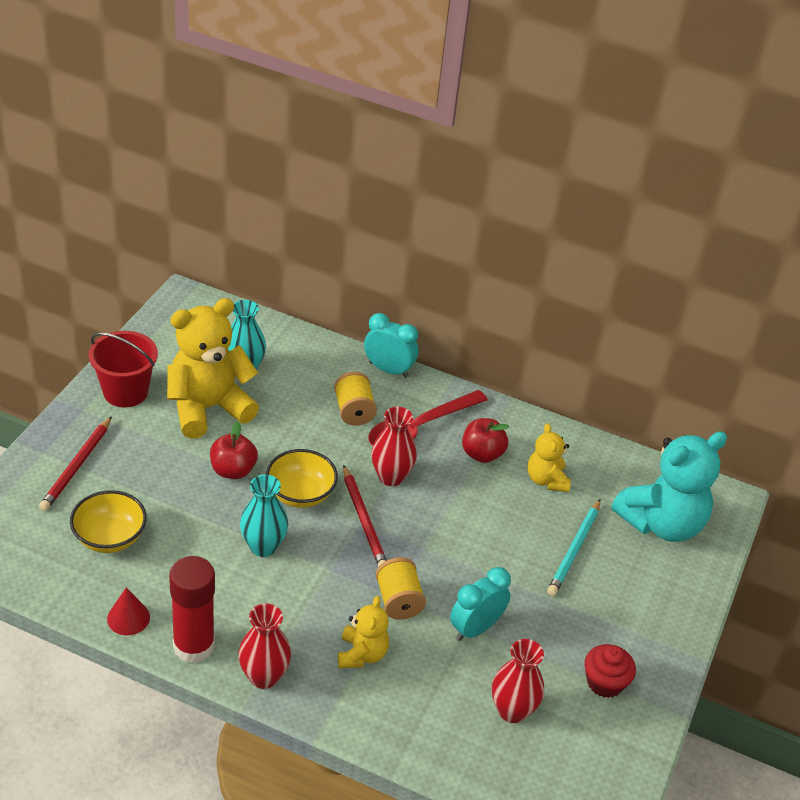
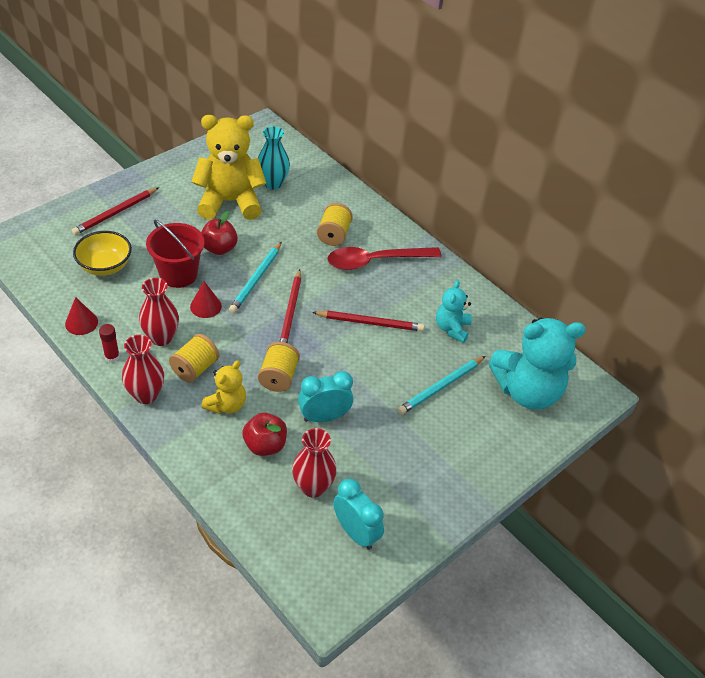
camera: 25 degrees right, 5 degrees up
red bucket [89,331,158,407] -> red bucket moved to [146,220,204,288]
red glue stick [169,556,215,663] -> red glue stick [99,324,120,363], size x0.46
turquoise vase [240,474,288,557] -> red cone [190,281,222,318]
yellow bowl [266,449,338,508] -> turquoise pencil [229,242,282,313]
turquoise clock [364,313,418,378] -> turquoise clock moved to [333,479,384,550]
red vase [371,407,417,486] -> red vase moved to [139,278,179,346]
red apple [462,418,509,463] -> red apple moved to [242,413,287,456]
yellow teddy bear [528,423,571,492] -> turquoise teddy bear [436,280,472,343]
red cupcake [585,644,636,698] -> none
none -> yellow spool [169,334,219,383]
none -> red pencil [312,311,424,331]

